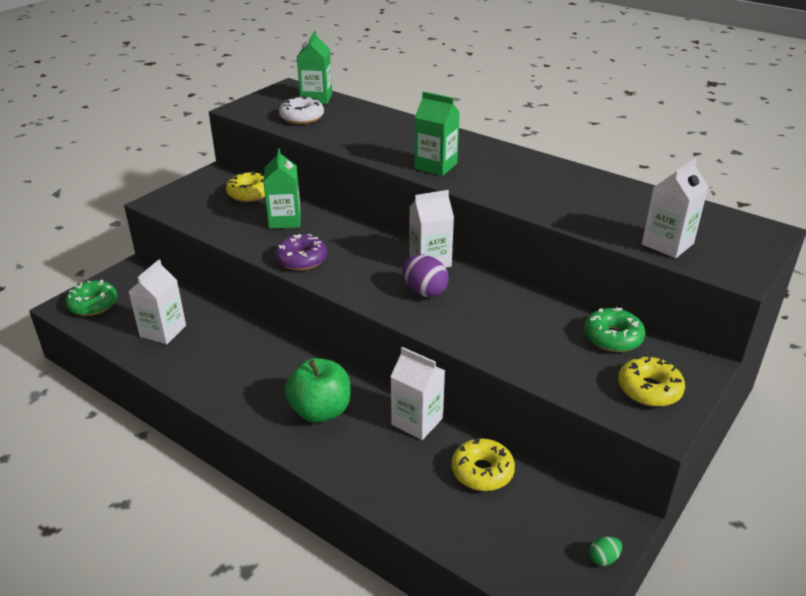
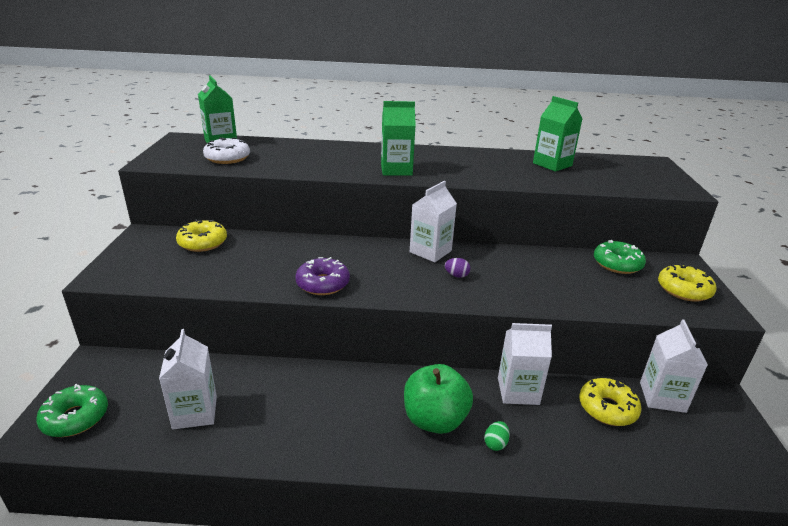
camera: 35 degrees left, 5 degrees down
green carton [263,148,301,229] -> green carton moved to [533,96,582,172]
purple egg [402,255,449,297] -> purple egg [445,258,470,278], size x0.53
green egg [589,536,622,566] -> green egg moved to [484,421,510,451]
white carton [642,158,708,258] -> white carton moved to [640,319,708,413]

